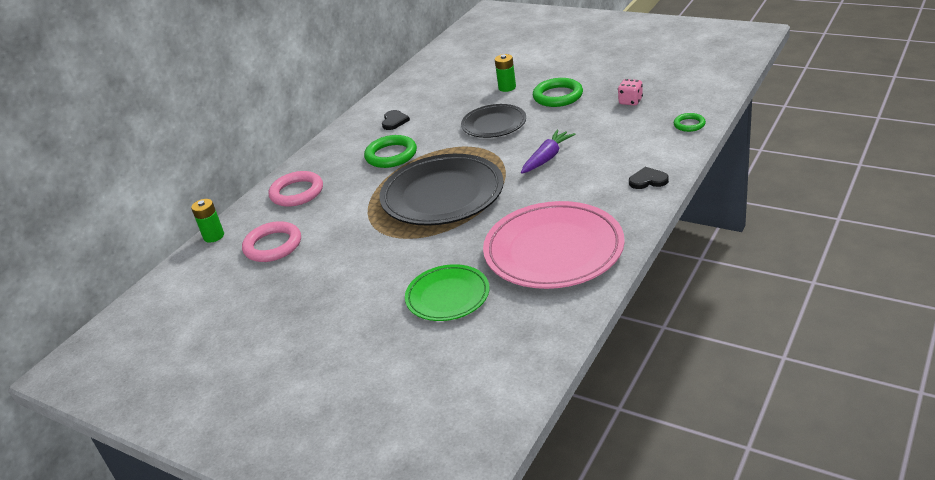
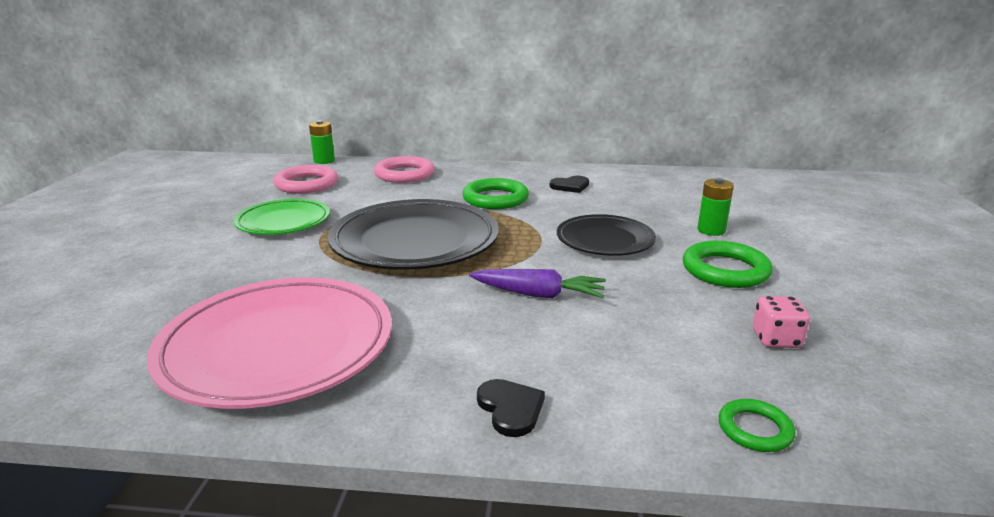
camera: 60 degrees right, 10 degrees down
green plate [405,264,489,321] -> green plate moved to [234,199,330,235]

